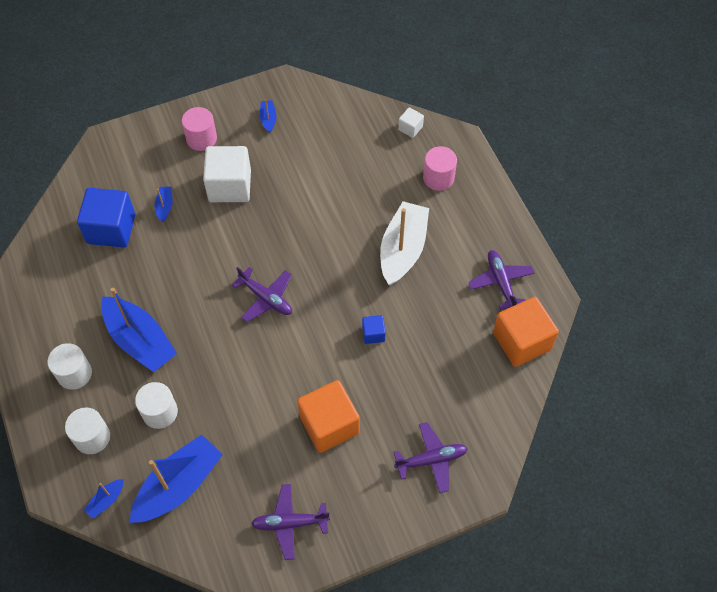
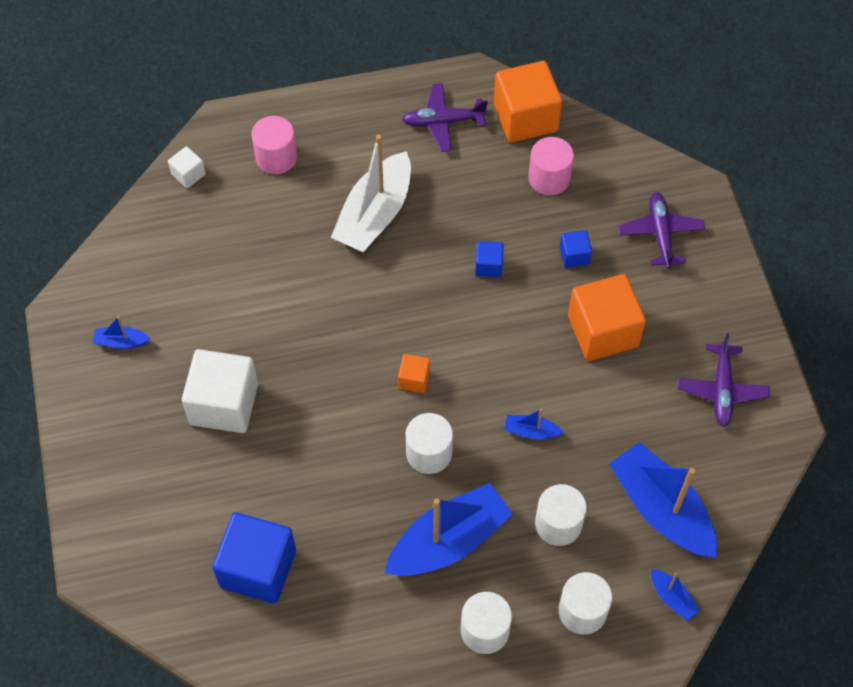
camera: 80 degrees left, 0 degrees up
blue boat [155,187,173,222] -> blue boat moved to [504,408,564,439]
pink cylinder [182,107,217,151] -> pink cylinder moved to [529,137,574,195]
purple plane [232,267,292,322] -> orange cube [398,354,430,393]
white boat [380,201,429,286] -> white boat turned 90 degrees counterclockwise [331,135,411,253]
none -> white cylinder [406,413,453,474]
none -> blue cube [560,230,592,268]

